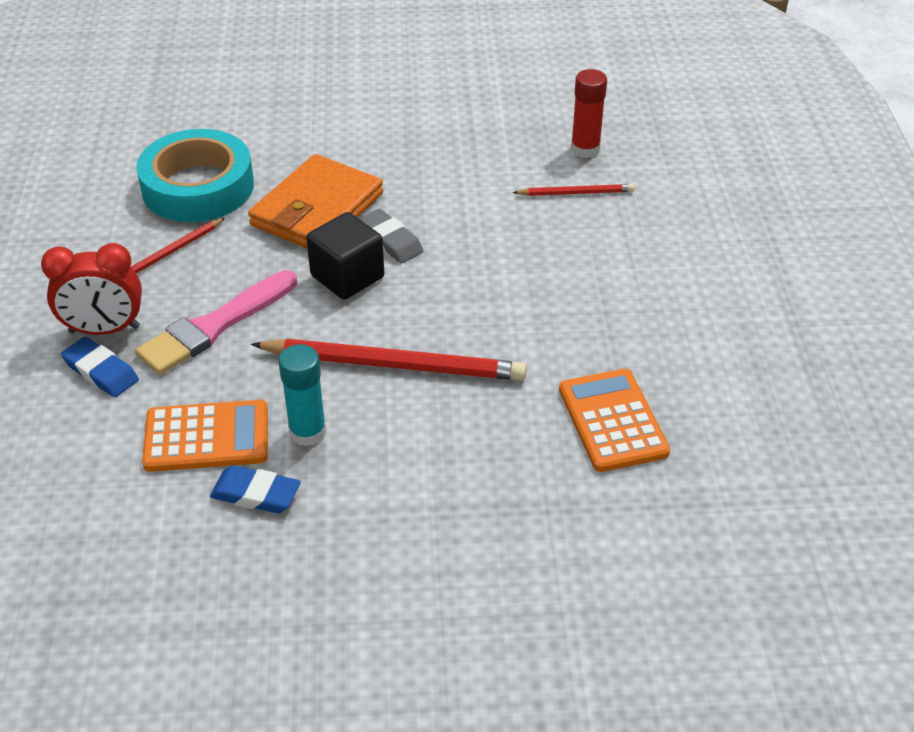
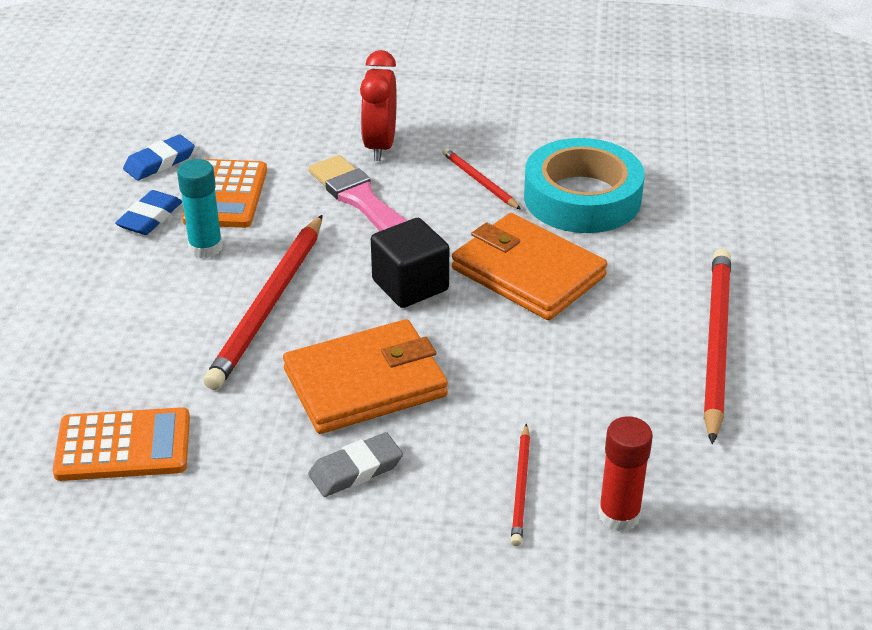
camera: 100 degrees right, 5 degrees down
blue eraser [61,337,139,397] -> blue eraser moved to [123,134,195,180]
grey eraser [359,209,423,264] -> grey eraser moved to [308,432,403,497]
none -> orange wallet [283,319,448,434]
none -> red pencil [704,249,731,444]

